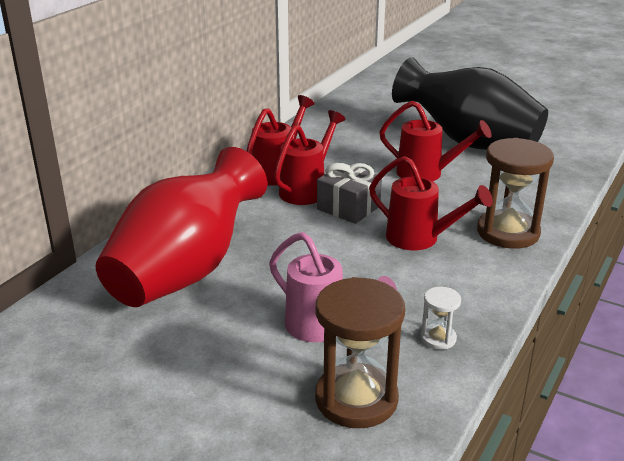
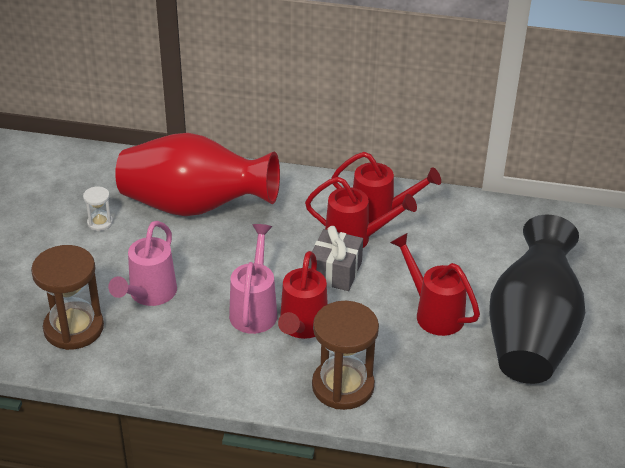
camera: 70 degrees right, 10 degrees up
red watering can [379,101,491,181] -> red watering can turned 135 degrees clockwise [390,233,480,336]
white hourglass [421,287,461,350] -> white hourglass moved to [83,186,113,231]
none -> pink watering can [229,224,277,334]

